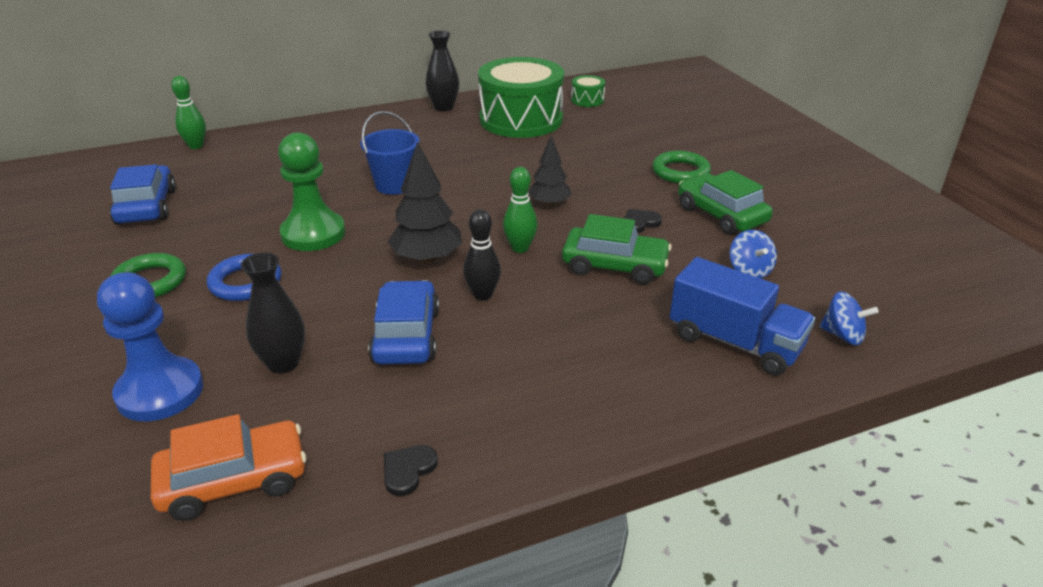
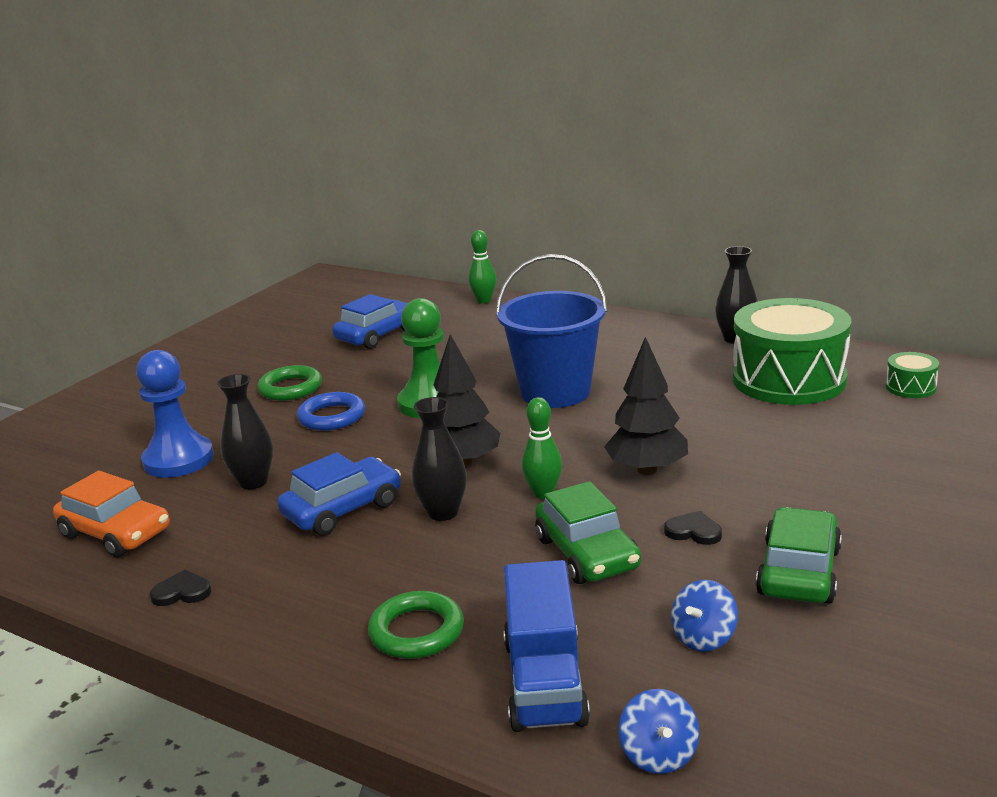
camera: 55 degrees right, 10 degrees down
blue bucket [360,111,420,195] -> blue bucket [495,254,608,408], size x1.63
black bowling pin [463,209,501,301] -> black vase [412,397,467,521]
black tree [528,136,571,207] -> black tree [604,337,688,475], size x1.54
green ring [652,151,711,183] -> green ring moved to [368,591,464,659]

